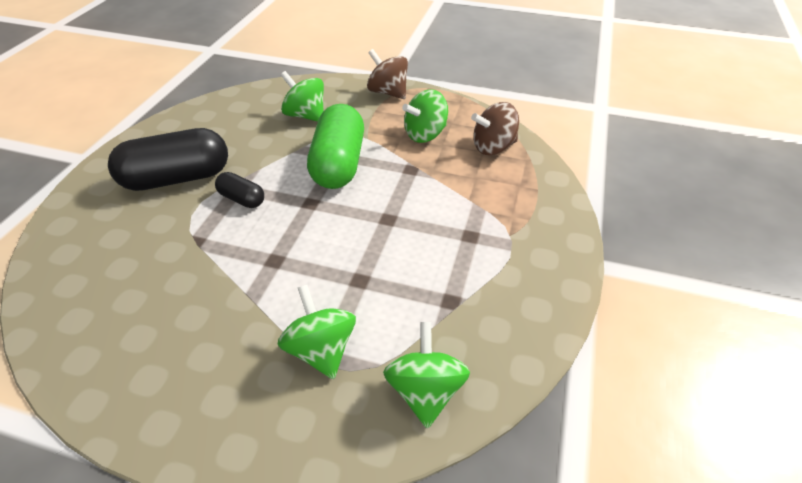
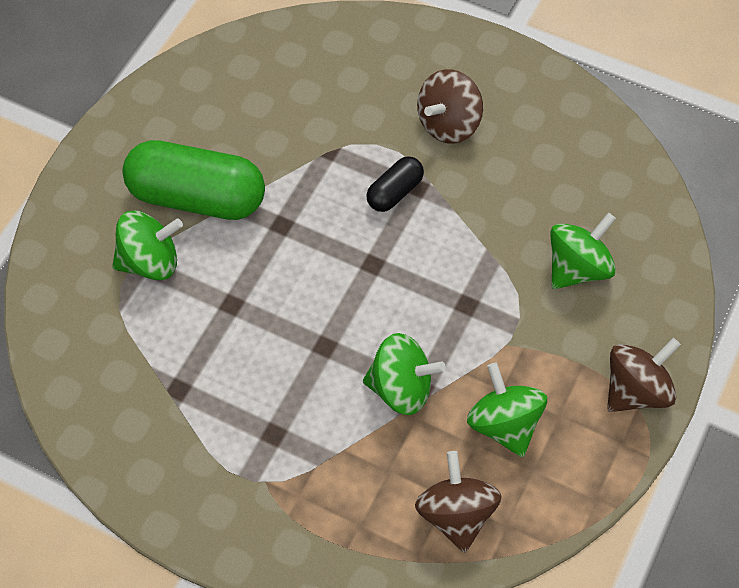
camera: 100 degrees right, 15 degrees up
black capsule [108,128,228,191] -> brown spinning top [417,69,483,144]
green capsule [307,104,364,189] -> green capsule moved to [123,140,265,220]
green spinning top [383,322,470,429] -> green spinning top moved to [363,333,446,415]

